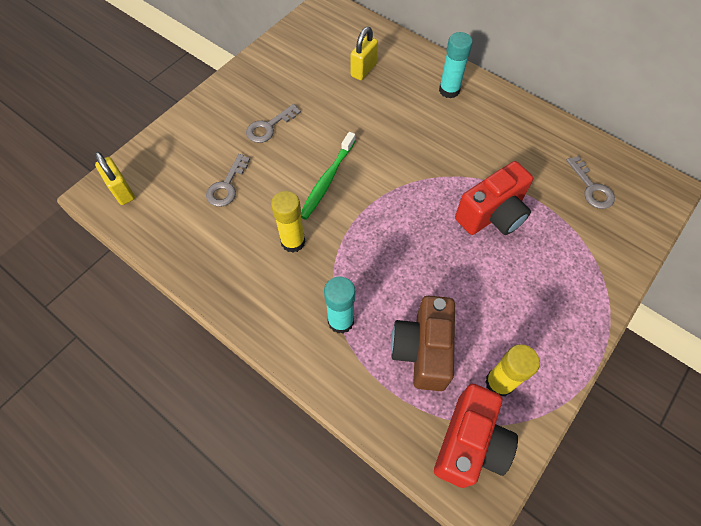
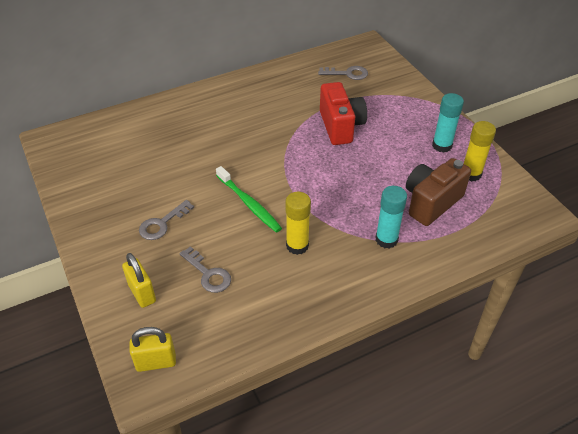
camera: 65 degrees left, 15 degrees down
grey key [246,104,301,143] -> grey key turned 60 degrees clockwise [139,200,194,240]
yellow padlock [351,27,378,80] -> yellow padlock moved to [122,253,156,308]
brown camera [391,296,455,391] -> brown camera turned 105 degrees clockwise [406,158,471,226]
red camera [434,384,518,488] -> none
turquoise glue stick [439,32,473,99] -> turquoise glue stick moved to [432,93,464,153]

